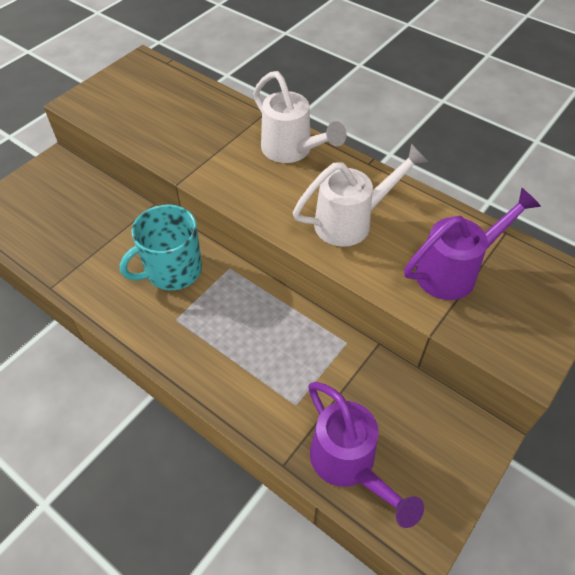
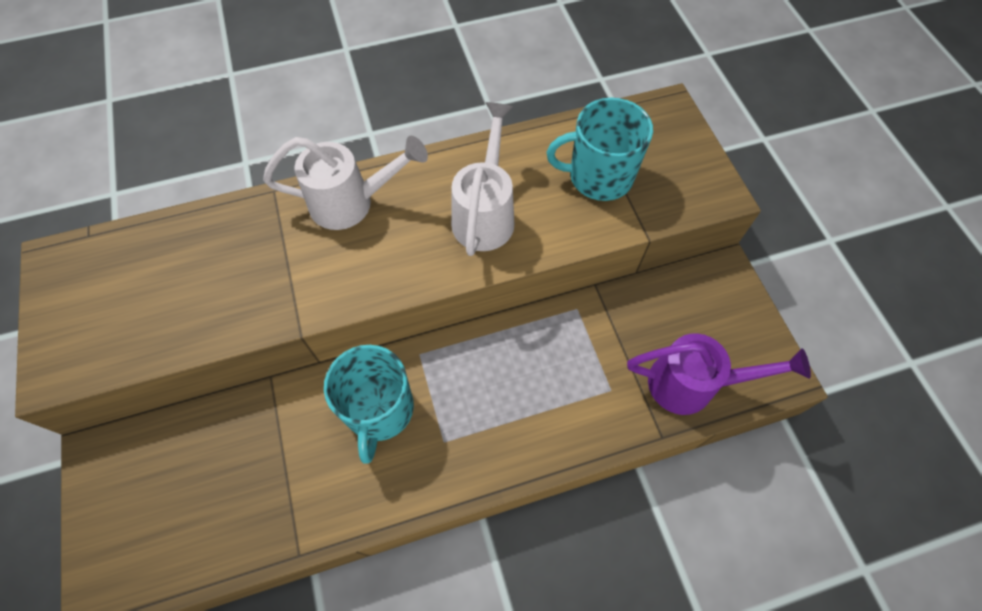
camera: 55 degrees left, 10 degrees up
purple watering can [404,188,541,300] -> turquoise mug [547,98,653,201]

